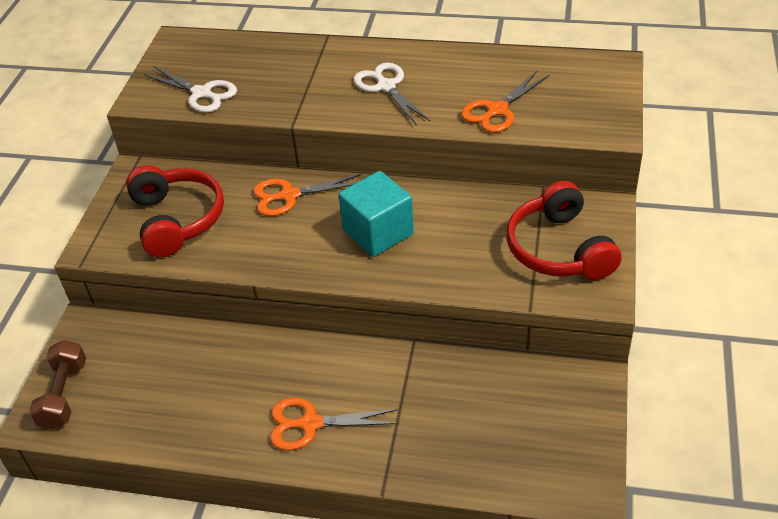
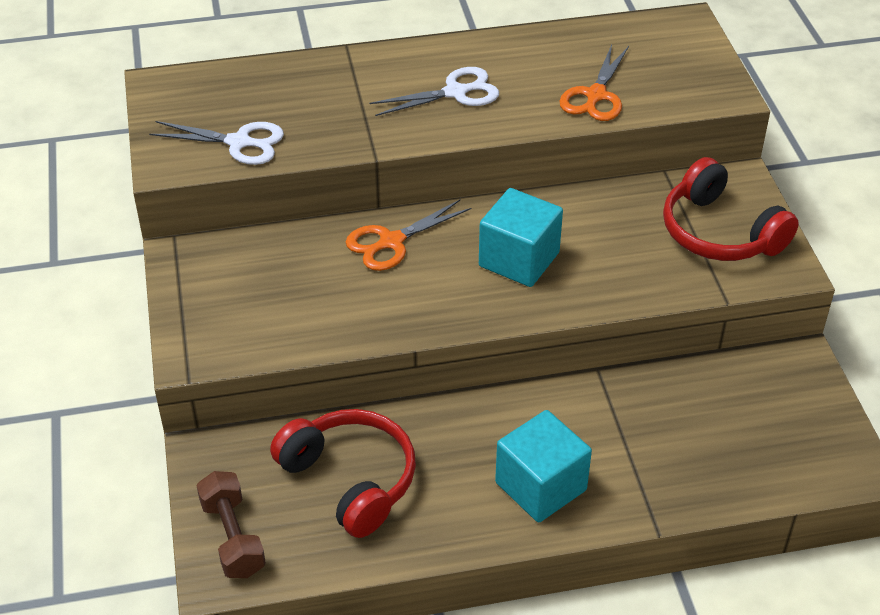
camera: 25 degrees left, 0 degrees up
red headphones [126,165,224,257] -> red headphones moved to [270,409,416,538]
orange scissors [270,398,399,450] -> turquoise cube [495,410,592,523]
white scissors [354,63,430,125] -> white scissors turned 120 degrees clockwise [369,67,499,116]

